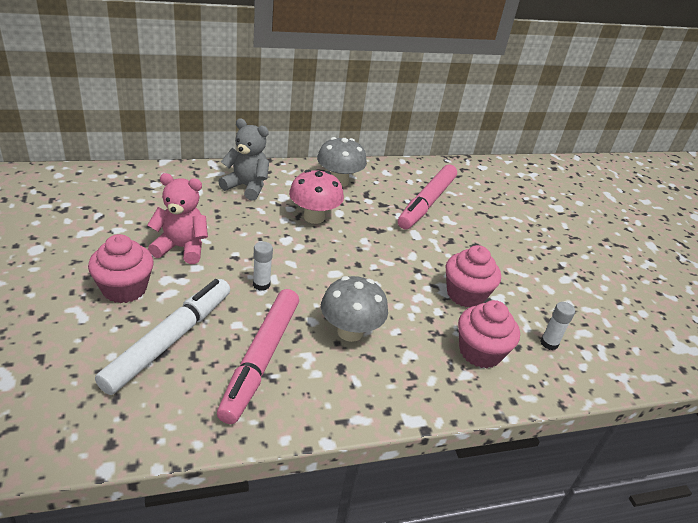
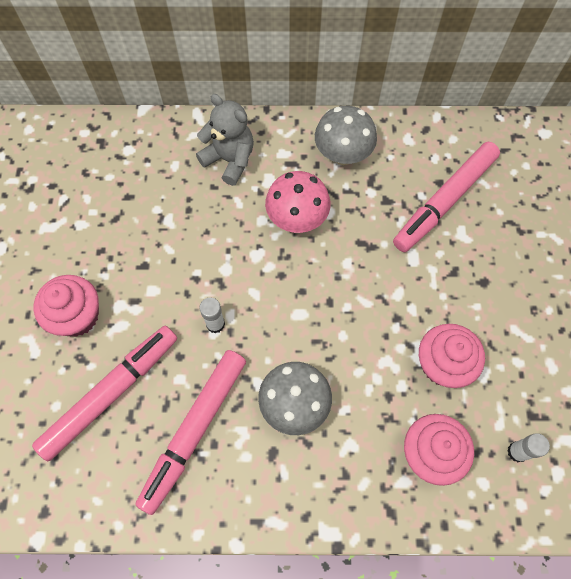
camera: 20 degrees right, 30 degrees up
white marker [95,279,230,395] -> pink marker [32,326,177,461]
pink teddy bear [147,173,208,264] -> none

